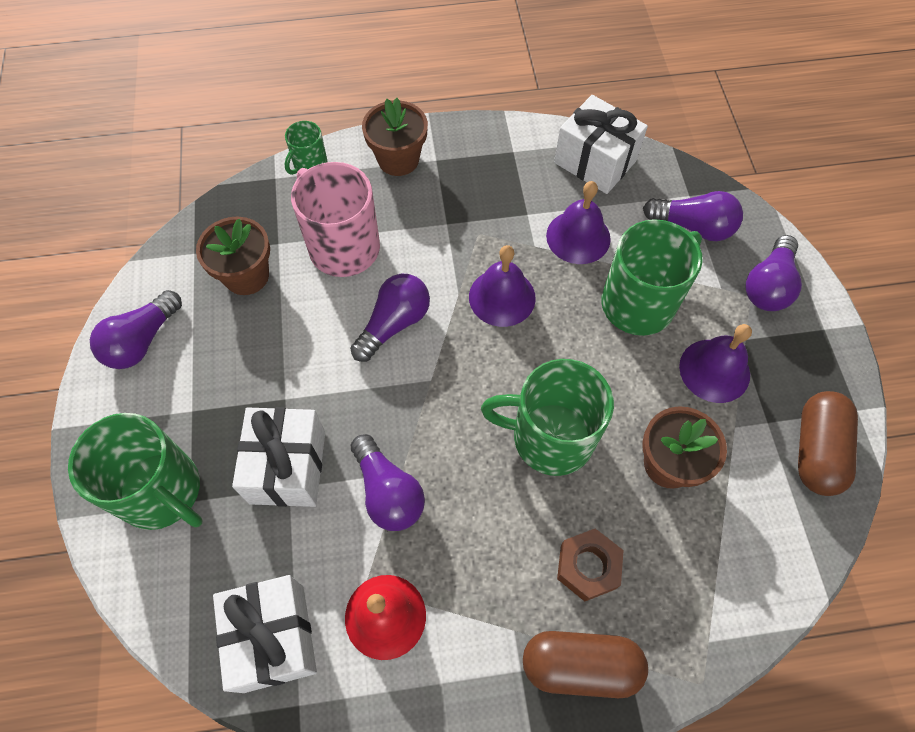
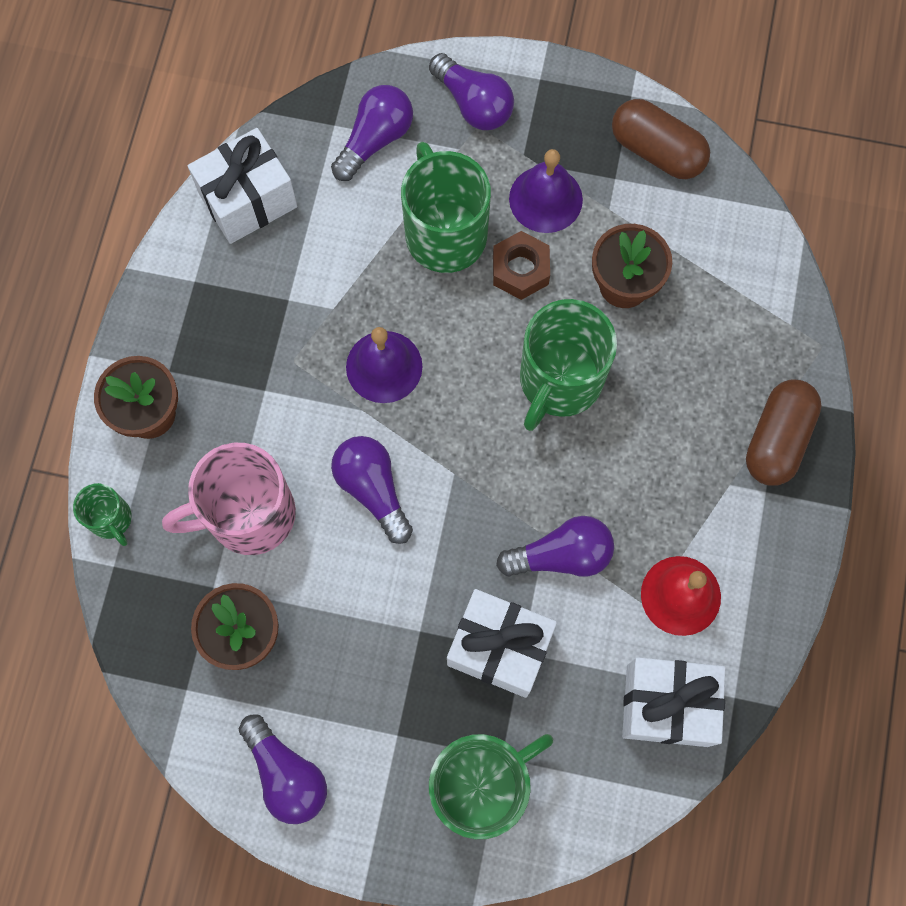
camera: 70 degrees left, 10 degrees up
purple bell [546,181,611,264] -> none
brown nut [557,528,624,601] -> brown nut moved to [493,231,550,300]

